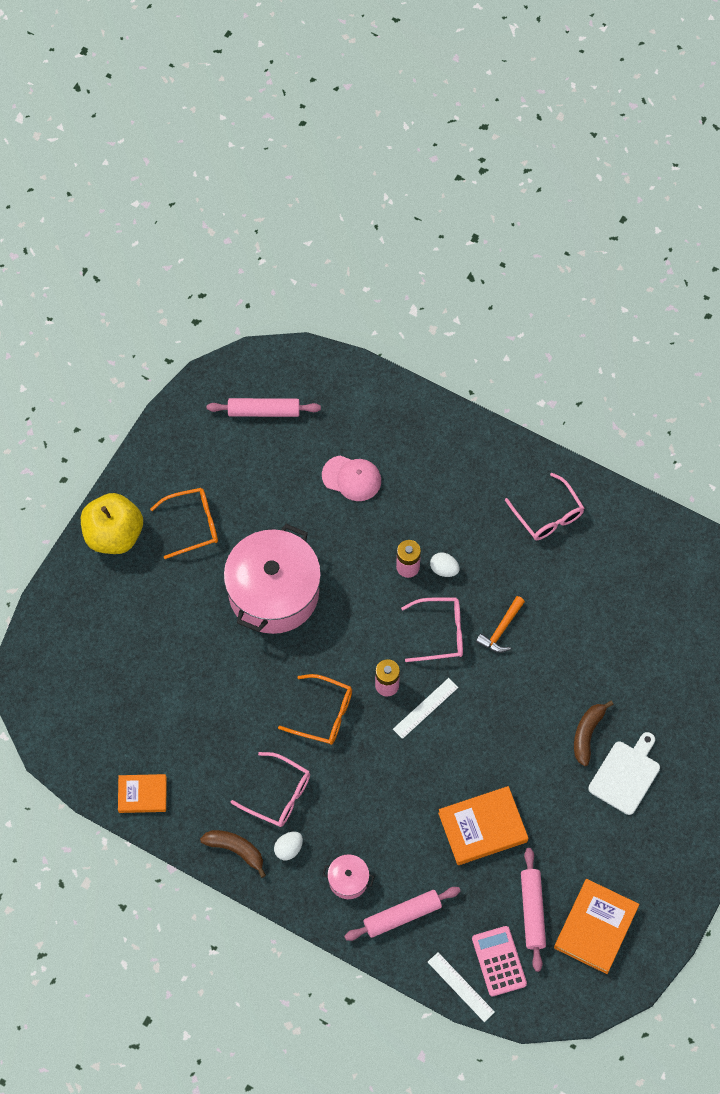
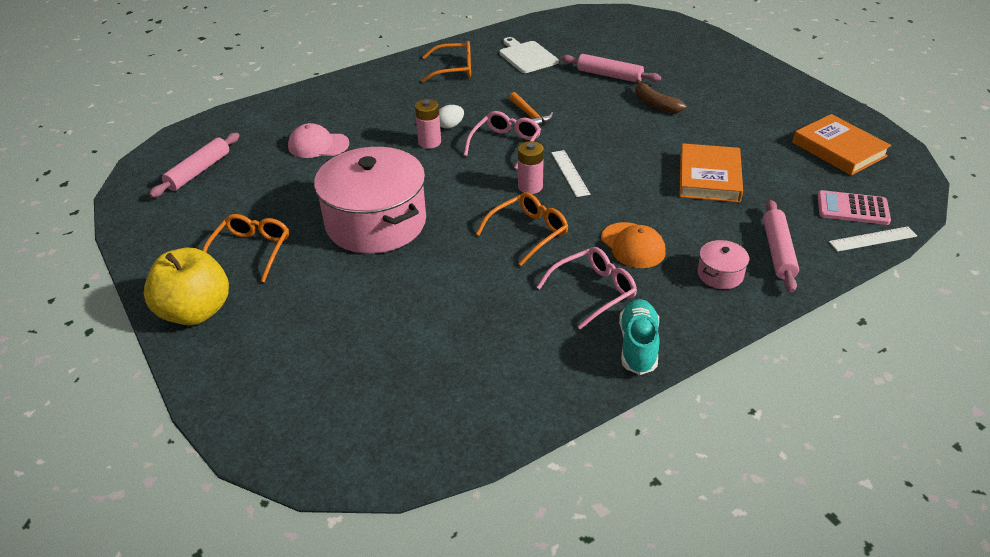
camera: 60 degrees left, 25 degrees down
orange book [118,774,167,813] -> none
brown banana [200,830,266,878] -> turquoise shoe [619,299,659,375]
white egg [274,832,303,860] -> none
pink cap [322,456,381,501] -> pink cap turned 135 degrees counterclockwise [288,123,349,158]
pink glasses [505,473,584,540] -> orange glasses [421,41,471,83]
pink rolling pin [521,848,546,972] -> pink rolling pin moved to [561,54,661,82]
white cutting board [588,732,660,815] -> white cutting board moved to [499,37,559,73]
none -> orange cap [601,222,666,268]

